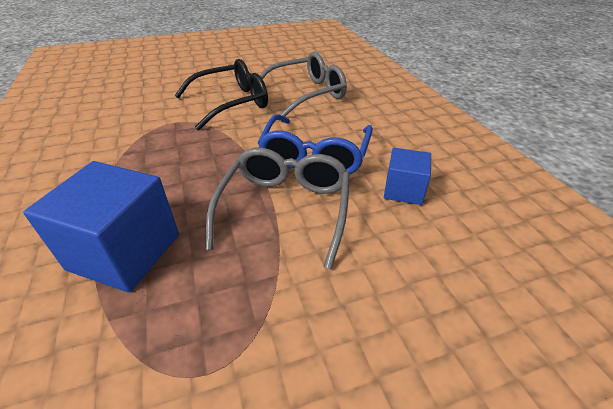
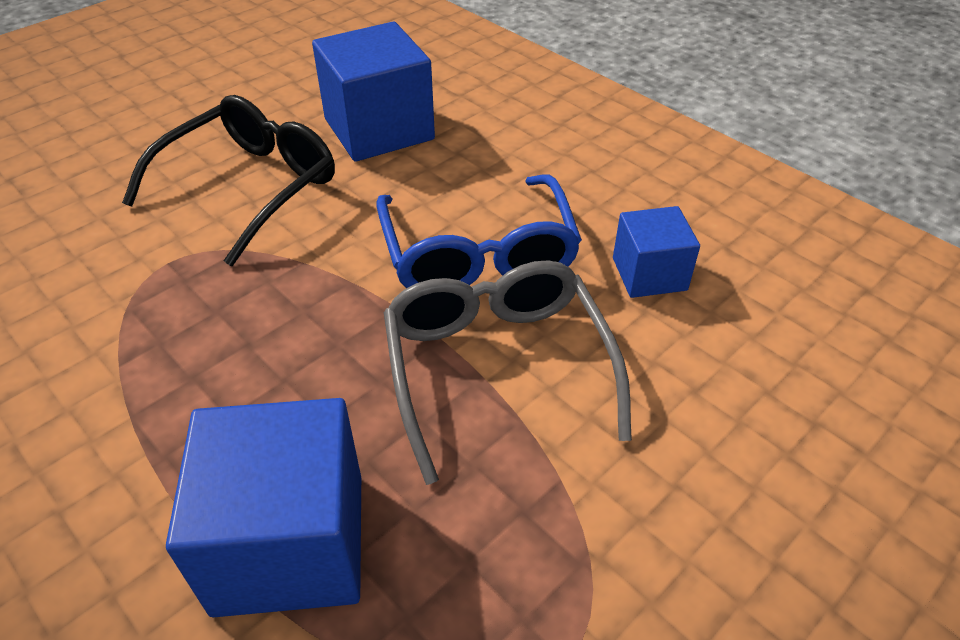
camera: 25 degrees left, 5 degrees up
grey glasses [260,52,347,117] -> blue cube [312,22,435,162]

